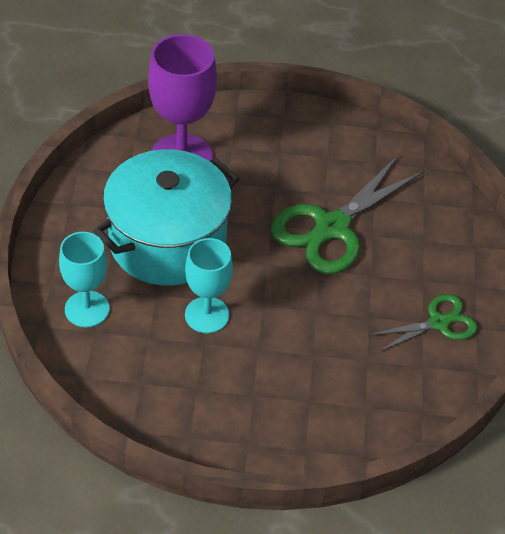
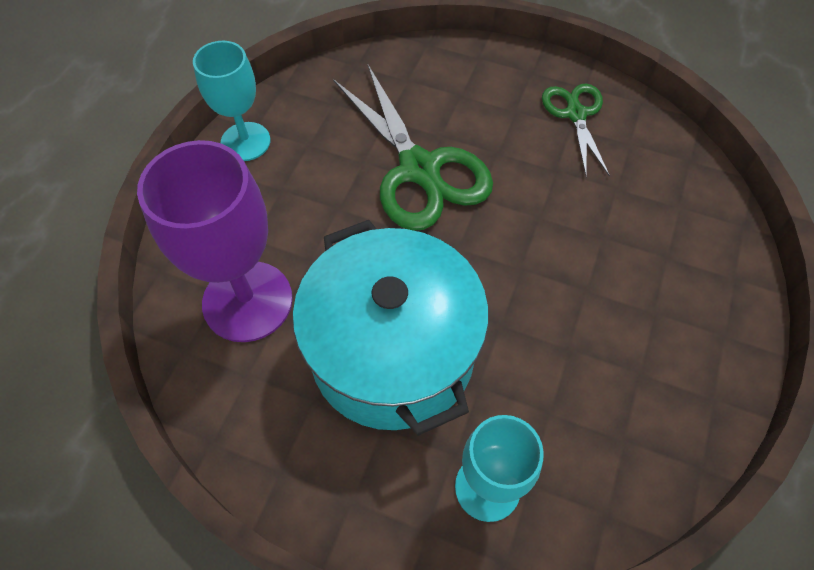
camera: 70 degrees left, 10 degrees up
turquoise goblet [185,238,233,333] -> turquoise goblet moved to [193,41,270,161]

